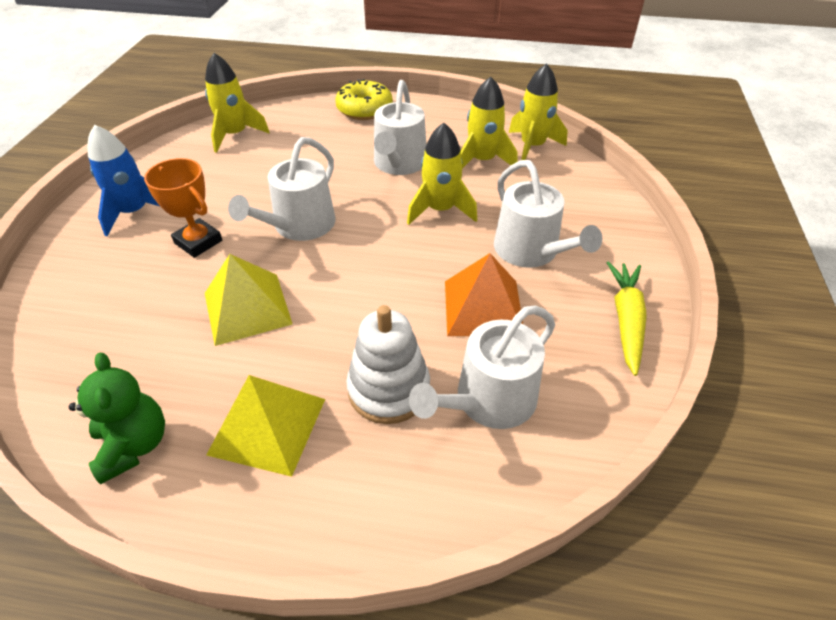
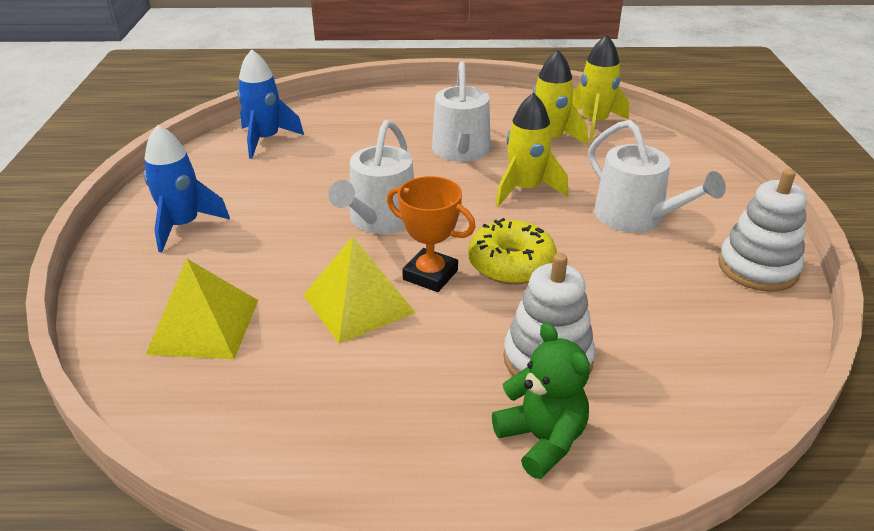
camera: 10 degrees left, 10 degrees down
green teddy bear [69,353,165,484] -> green teddy bear moved to [492,322,590,479]
orange trophy [144,158,222,258] -> orange trophy moved to [387,176,476,292]
yellow rocket [205,53,270,153] -> blue rocket [237,49,304,159]
yellow pyramid [206,375,325,477] -> yellow pyramid moved to [146,258,258,359]
yellow donut [335,79,393,120] -> yellow donut moved to [468,218,557,285]
white watering can [409,306,555,429] -> none
orange pyramid [445,253,523,336] -> none
yellow carrot [607,262,647,376] -> white stacking toy [718,169,807,292]

